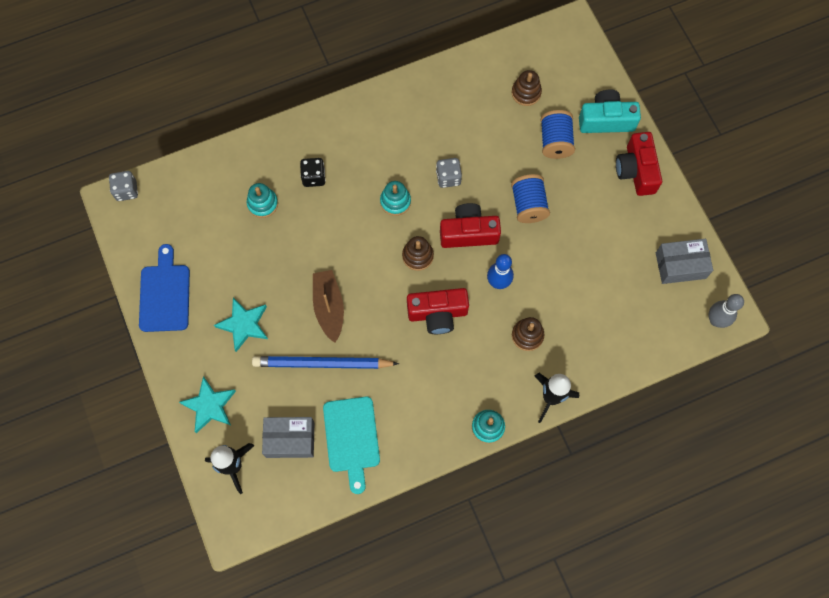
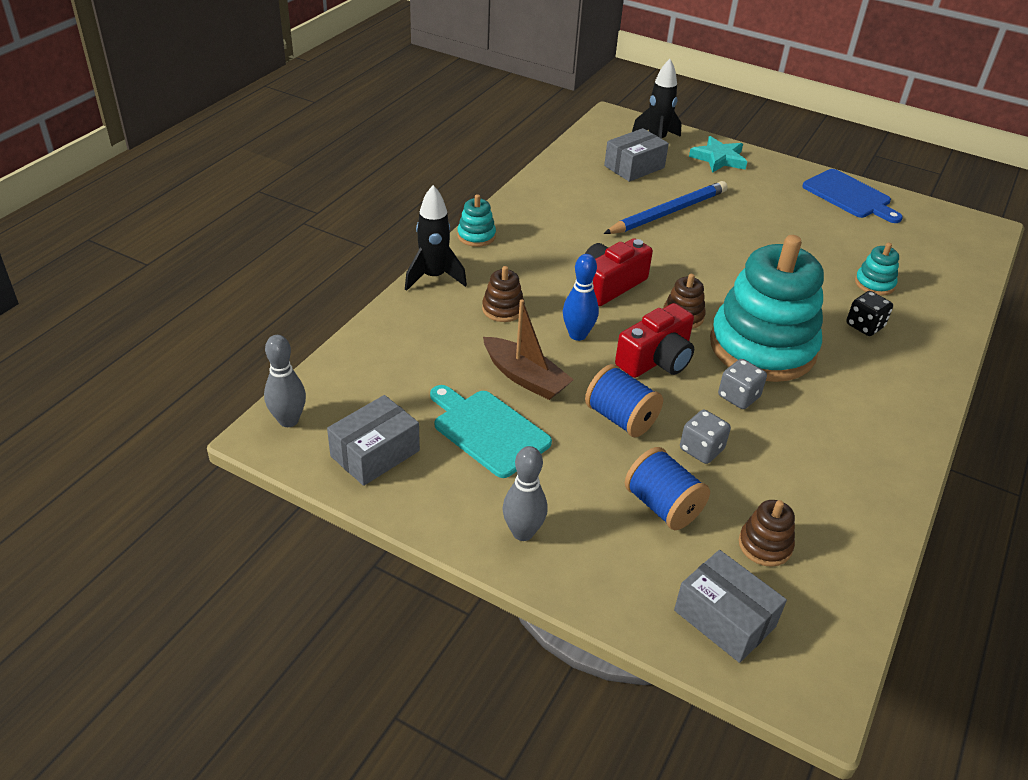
camera: 140 degrees right, 30 degrees down
grey dice [109,171,138,201] -> grey dice moved to [680,410,731,464]
turquoise star [214,298,268,352] -> none
brown boat [313,270,344,343] -> brown boat moved to [483,299,574,400]
turquoise cutting board [323,397,380,494] -> turquoise cutting board moved to [430,385,552,478]
turquoise stacking toy [380,181,411,216] -> turquoise stacking toy [710,235,824,382], size x2.46
turquoise camera [579,89,641,133] -> none
red camera [616,132,662,196] -> grey bowling pin [503,446,548,541]
none -> grey box [674,550,787,663]

